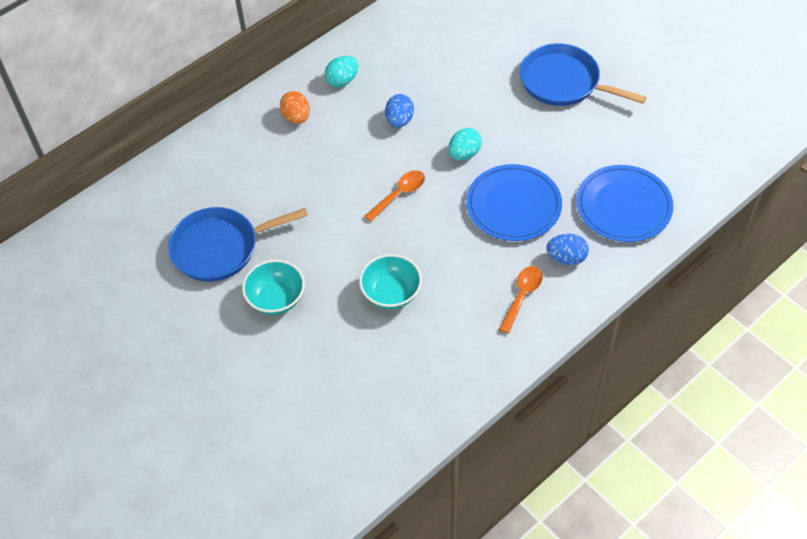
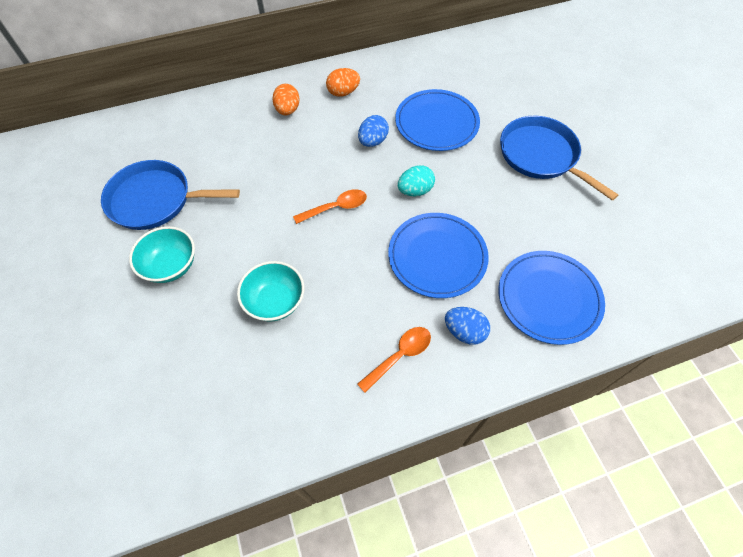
camera: 20 degrees right, 5 degrees up
turquoise egg [325,56,358,87] -> orange egg [326,68,360,97]
none -> blue plate [395,89,480,151]

